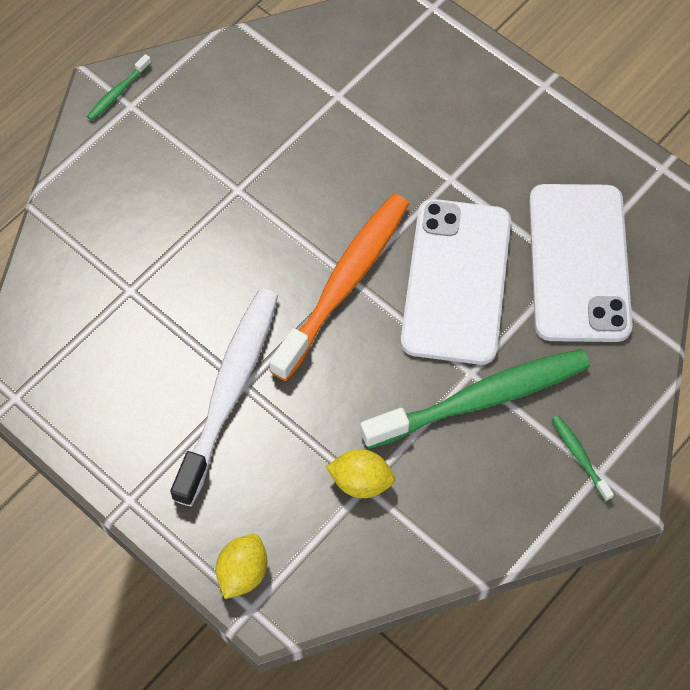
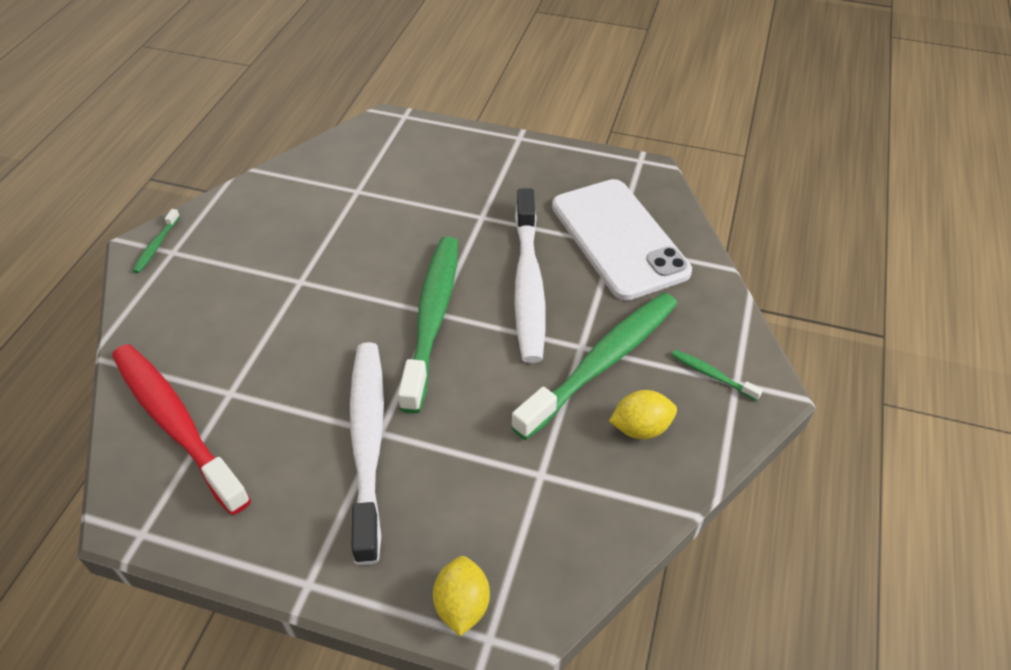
camera: 25 degrees left, 15 degrees down
orange toothbrush [269,194,409,381] -> green toothbrush [398,236,458,414]
yellow lemon [326,449,395,498] -> yellow lemon moved to [609,390,677,439]
white phone [401,199,511,365] -> white toothbrush [514,189,546,363]
none -> red toothbrush [112,344,251,515]

